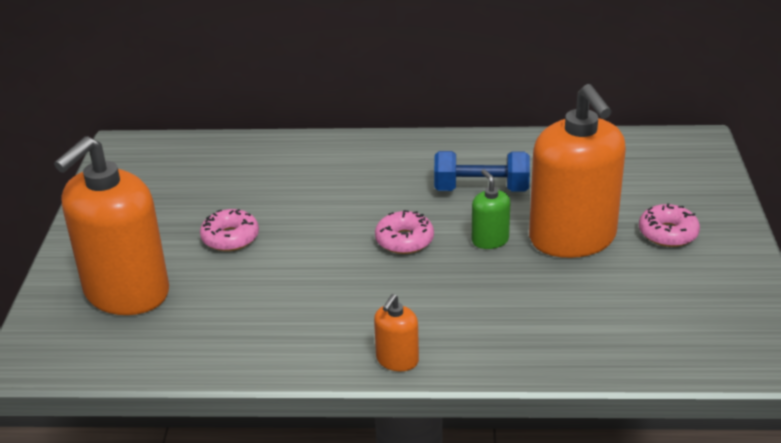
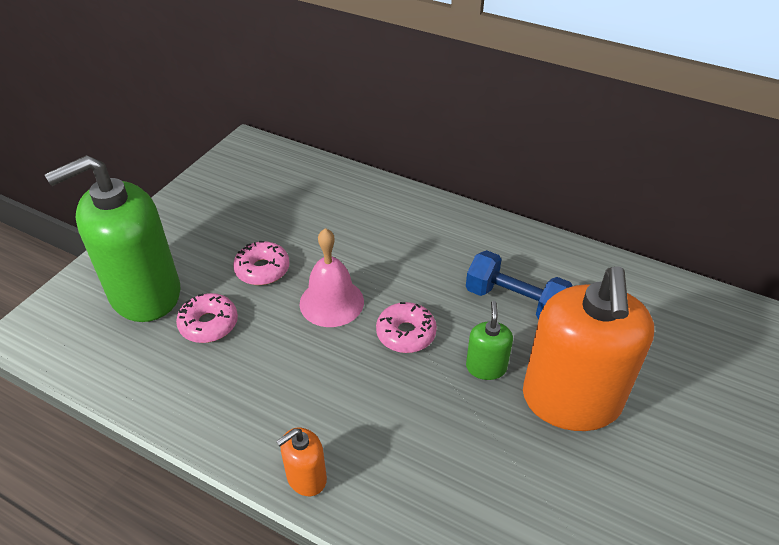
camera: 25 degrees right, 10 degrees up
orange soap dispenser [54,136,169,315] -> green soap dispenser [45,155,181,322]
pink donut [639,203,700,247] -> pink donut moved to [176,293,238,343]
none -> pink bell [300,228,364,327]

